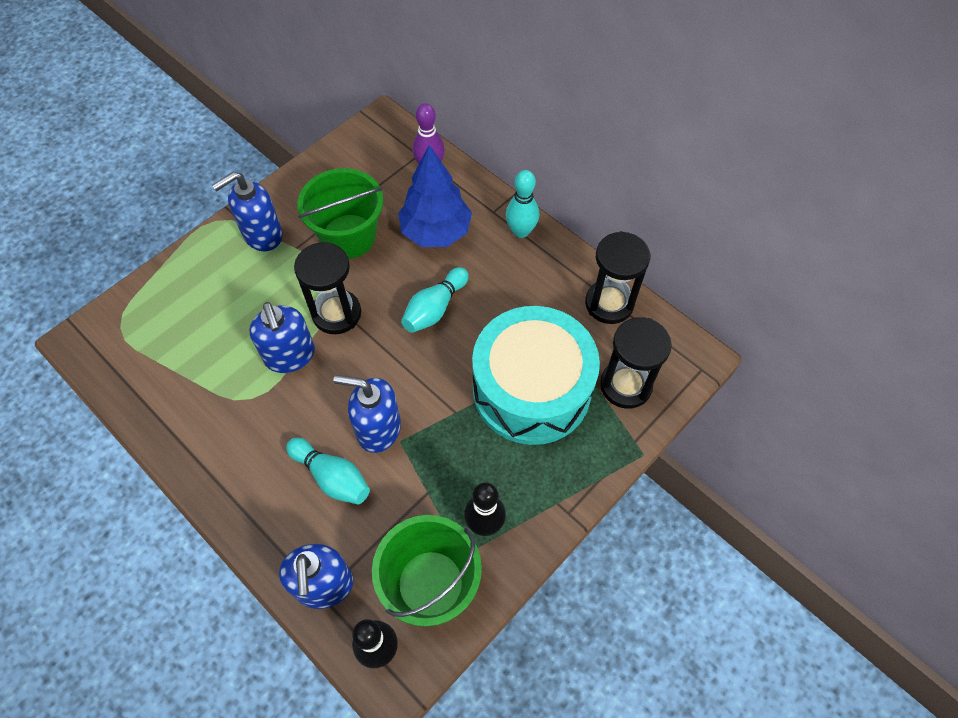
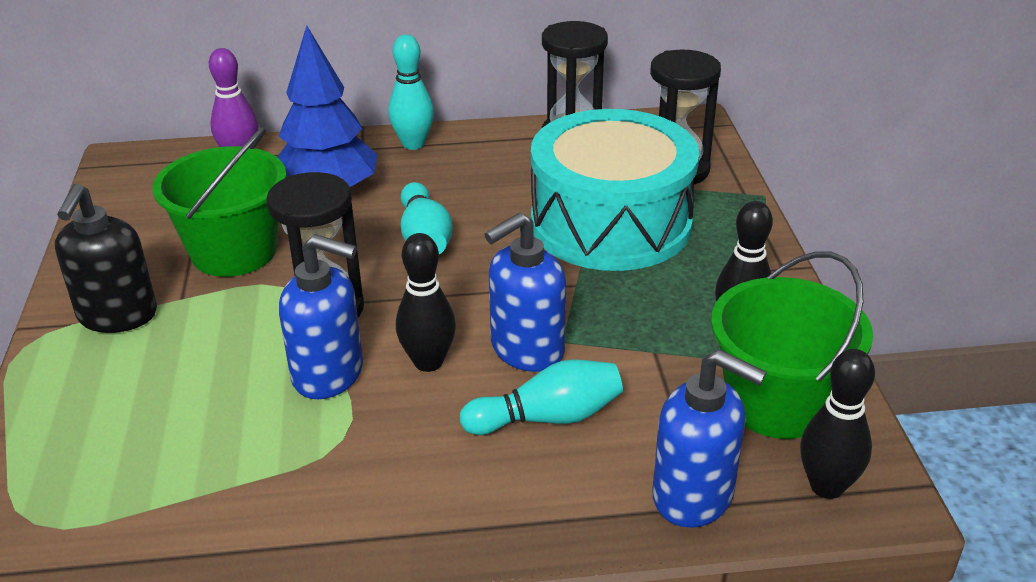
camera: 50 degrees left, 25 degrees down
blue soap dispenser [212,172,283,251] -> black soap dispenser [55,183,157,333]
none -> black bowling pin [396,233,456,372]

